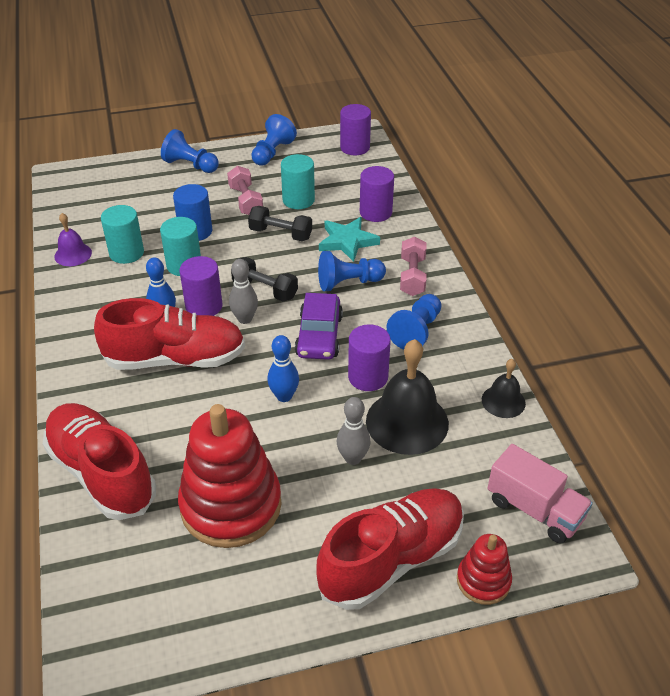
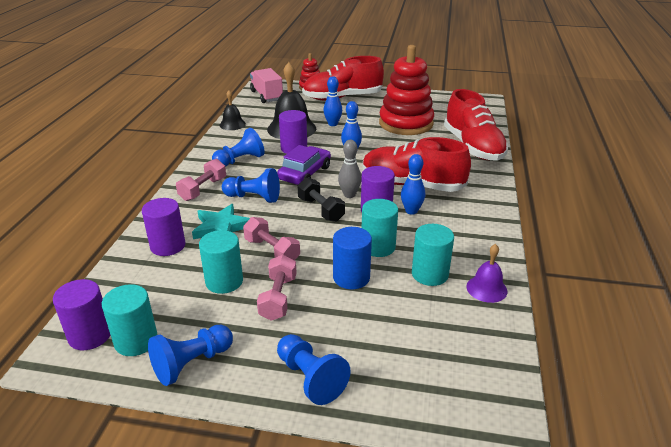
camera: 155 degrees left, 10 degrees down
black dumbbell [248,206,312,241] -> pink dumbbell [243,217,300,260]
grey bowling pin [337,397,370,465] -> blue bowling pin [323,76,342,126]
none -> turquoise cylinder [102,284,158,356]

